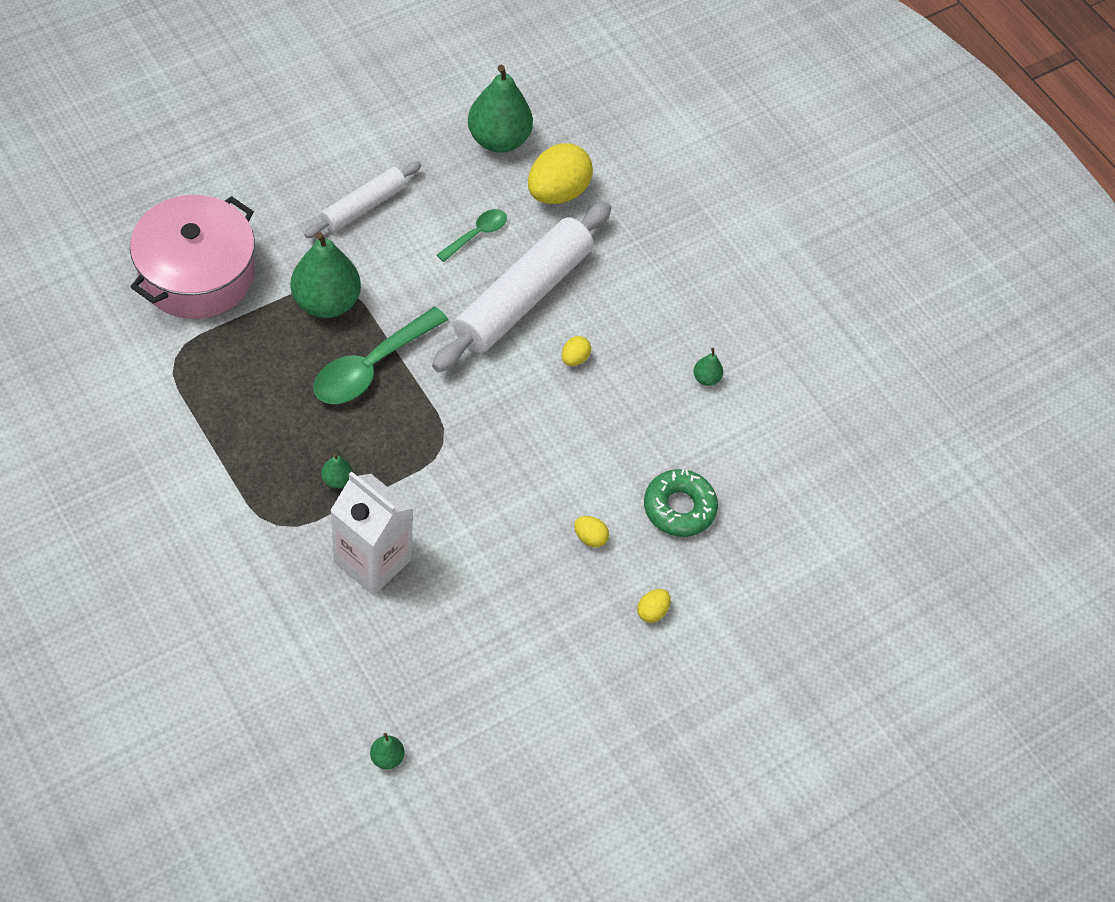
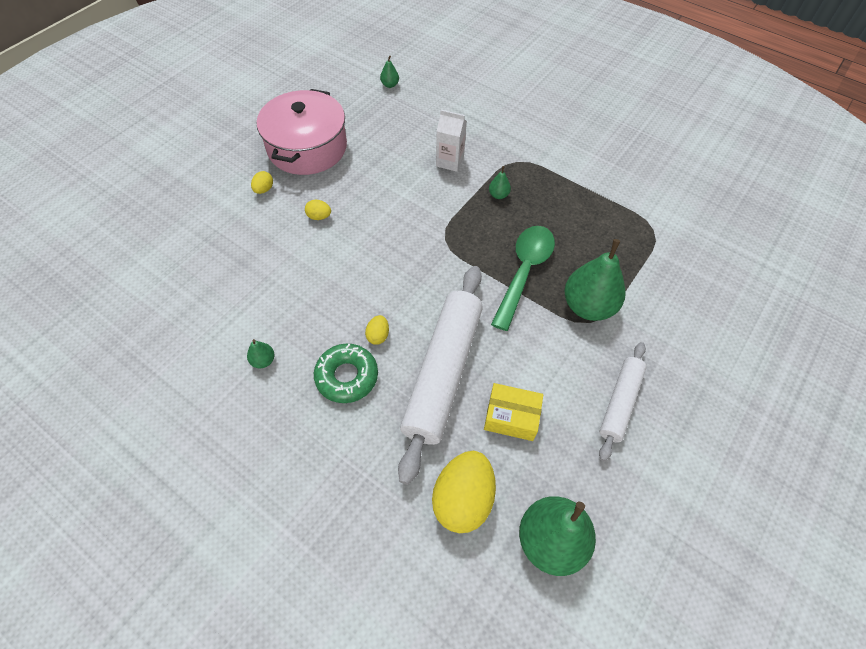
camera: 165 degrees right, 0 degrees up
pink pot [130,195,255,319] -> pink pot moved to [257,89,347,175]
white carton [330,471,414,595] -> white carton [436,110,467,172], size x0.63
green spoon [437,209,507,262] -> yellow box [484,383,543,441]
green donut [644,469,718,537] -> green donut moved to [314,343,378,403]

